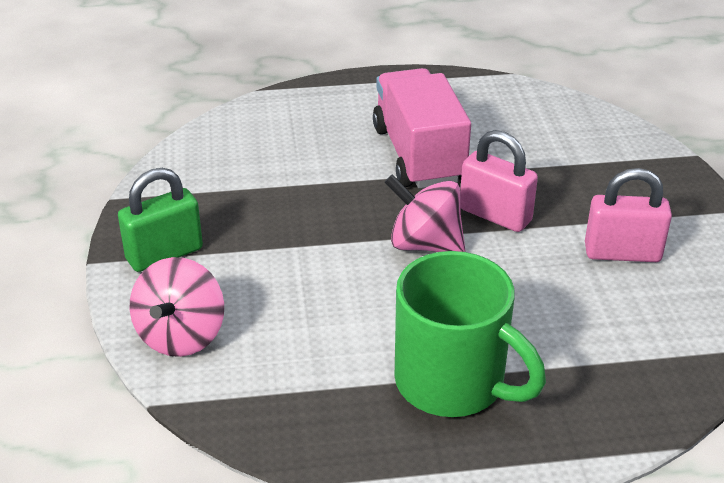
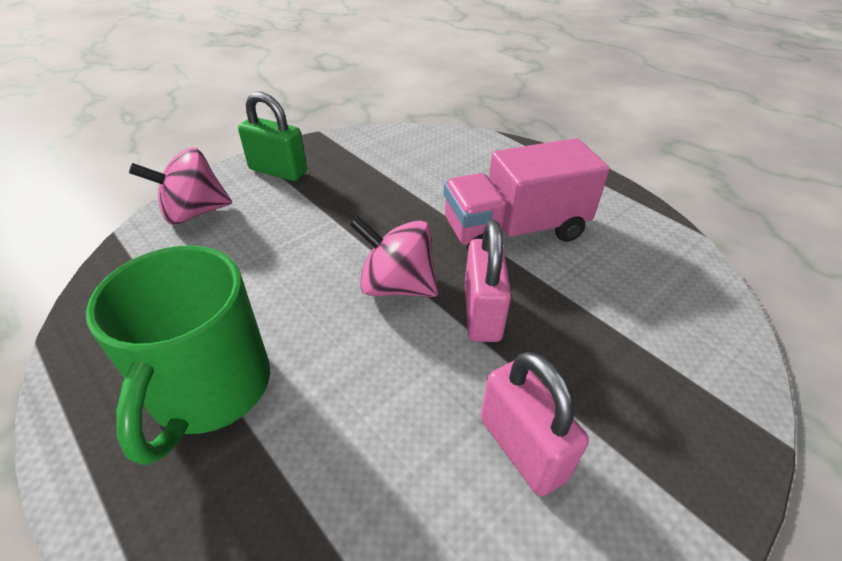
camera: 55 degrees right, 5 degrees up
pink truck [373,68,471,188] -> pink truck turned 150 degrees counterclockwise [443,138,610,253]
pink spinning top [384,174,465,252] -> pink spinning top turned 60 degrees counterclockwise [350,216,438,297]

